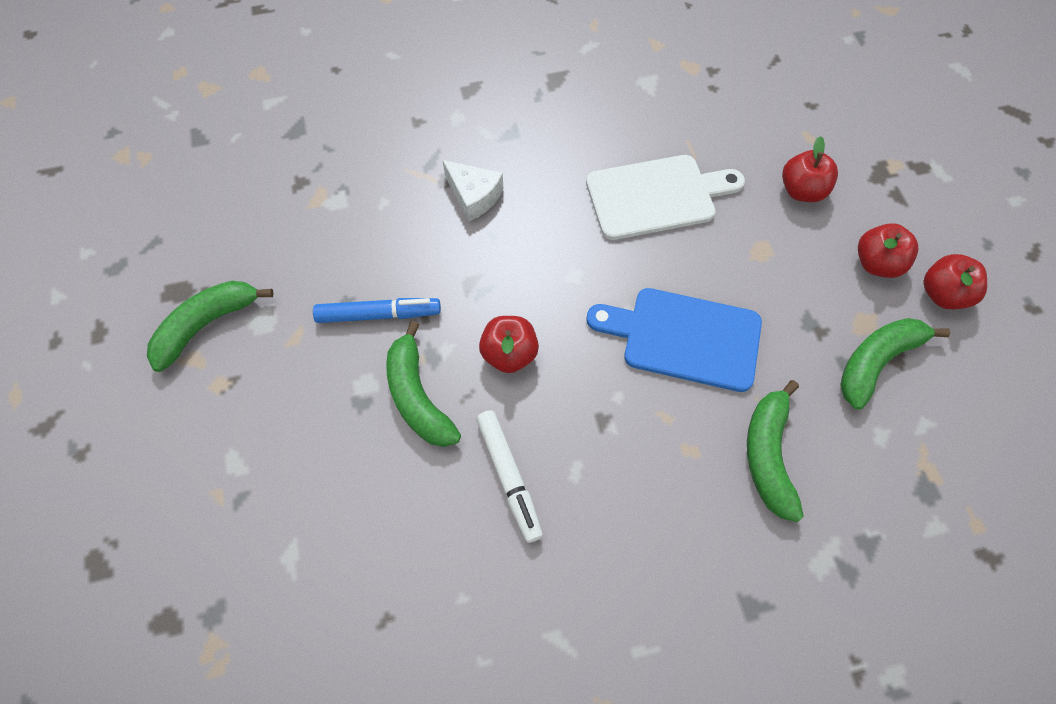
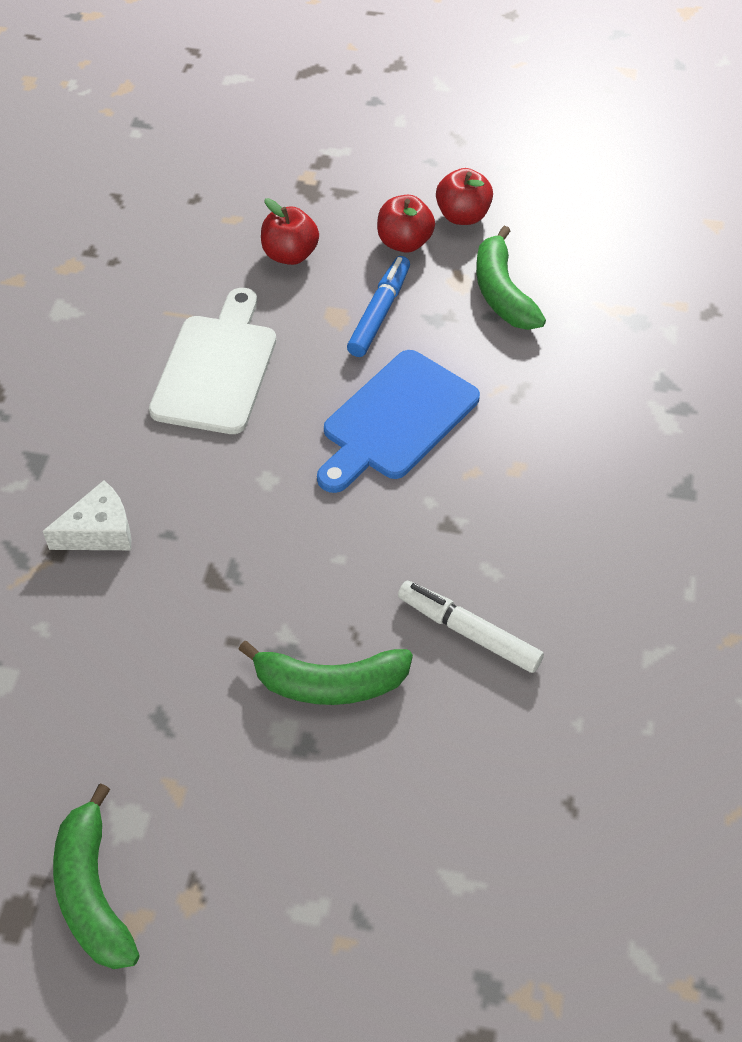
camera: 65 degrees left, 10 degrees down
blue marker [313,298,441,323] -> blue marker moved to [347,256,410,357]
white marker [476,410,543,543] -> white marker turned 150 degrees counterclockwise [398,581,544,673]
red apple [479,316,539,373] -> none
green banana [747,380,804,522] -> none

